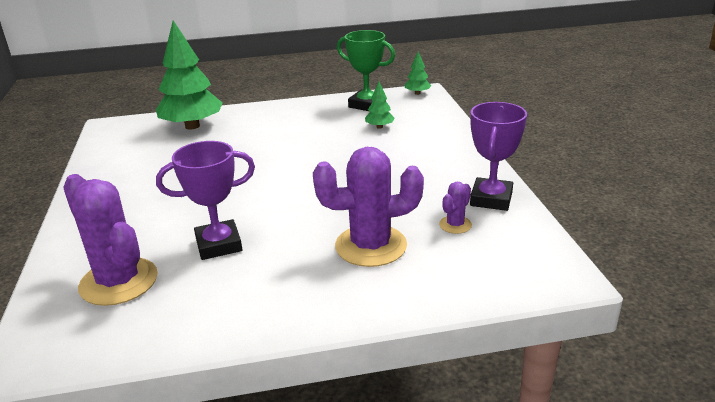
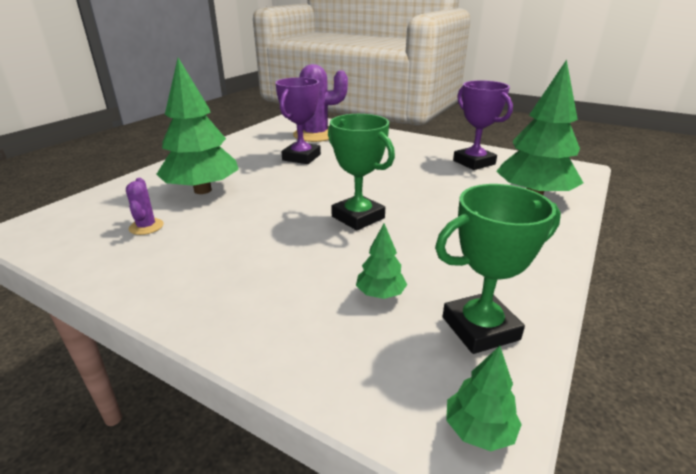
camera: 130 degrees right, 0 degrees up
purple cactus [313,147,424,267] -> green tree [157,58,239,194]
purple trophy [470,102,527,211] -> purple trophy moved to [453,80,513,170]
none -> green trophy [328,114,395,230]

